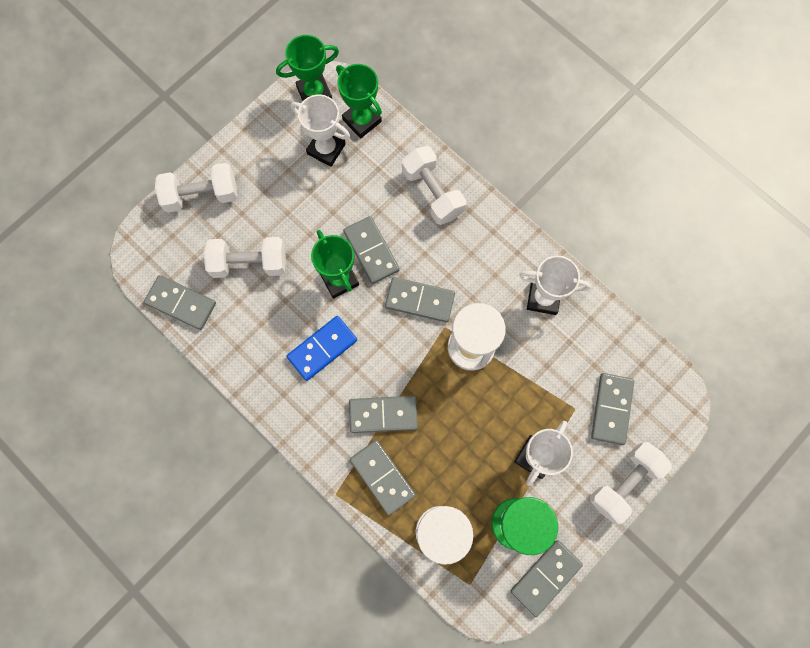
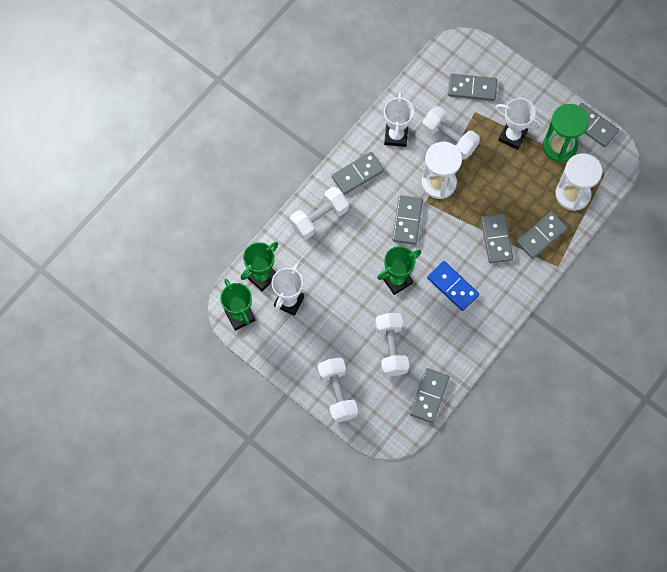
camera: 95 degrees left, 5 degrees down
grey domino [343,216,400,284] -> grey domino moved to [332,152,384,195]
white dumbbell [590,442,672,524] -> white dumbbell moved to [422,106,480,160]

